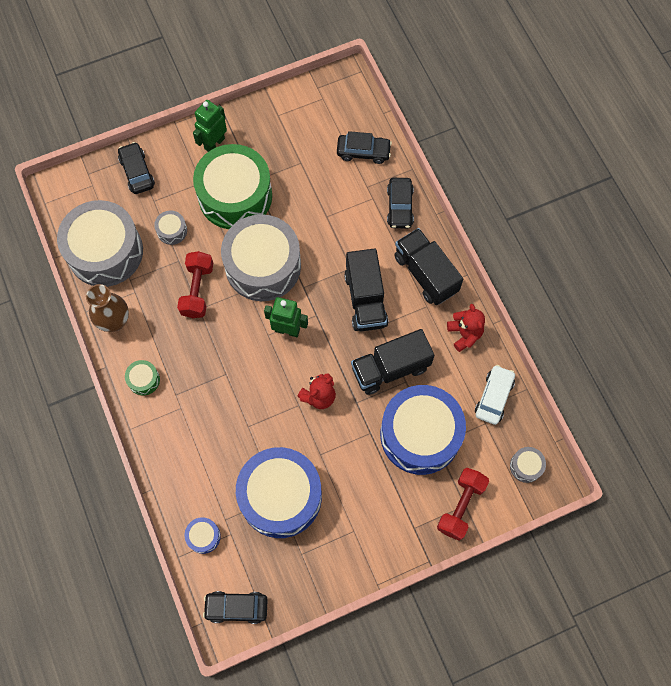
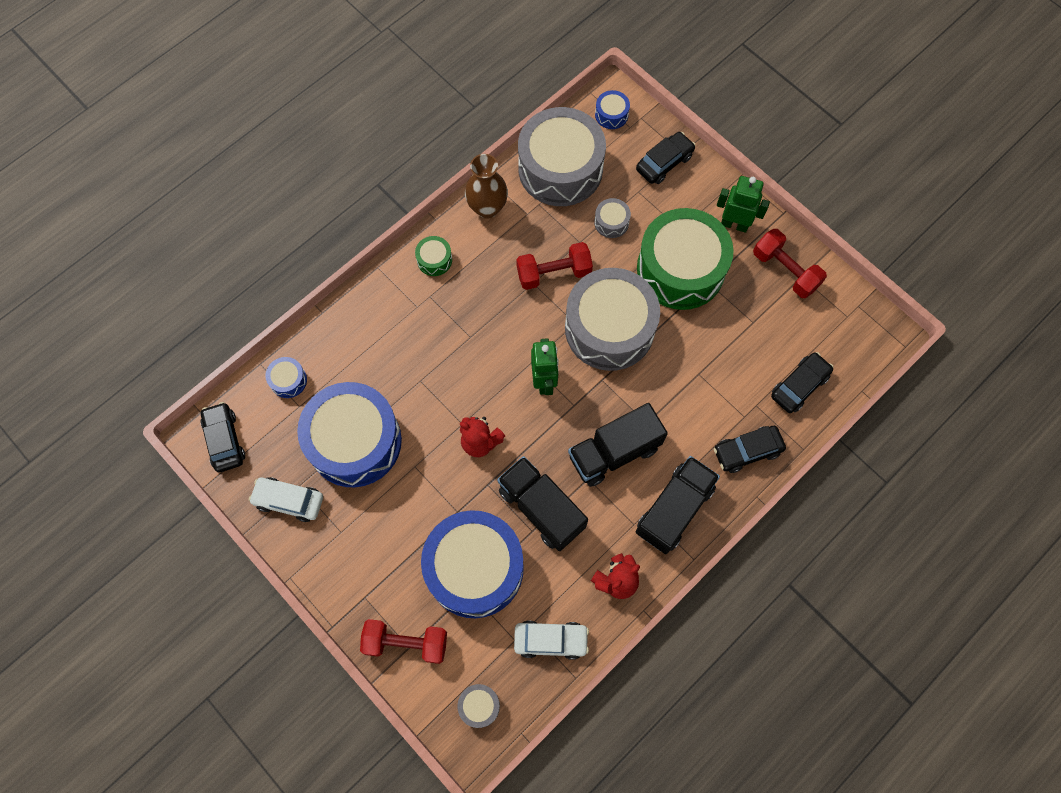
camera: 70 degrees right, 0 degrees up
black car [337,131,392,164] -> black car turned 120 degrees counterclockwise [771,352,833,413]
none -> white car [249,477,323,522]
none -> blue drum [595,90,630,129]
none -> red dumbbell [753,229,827,298]

